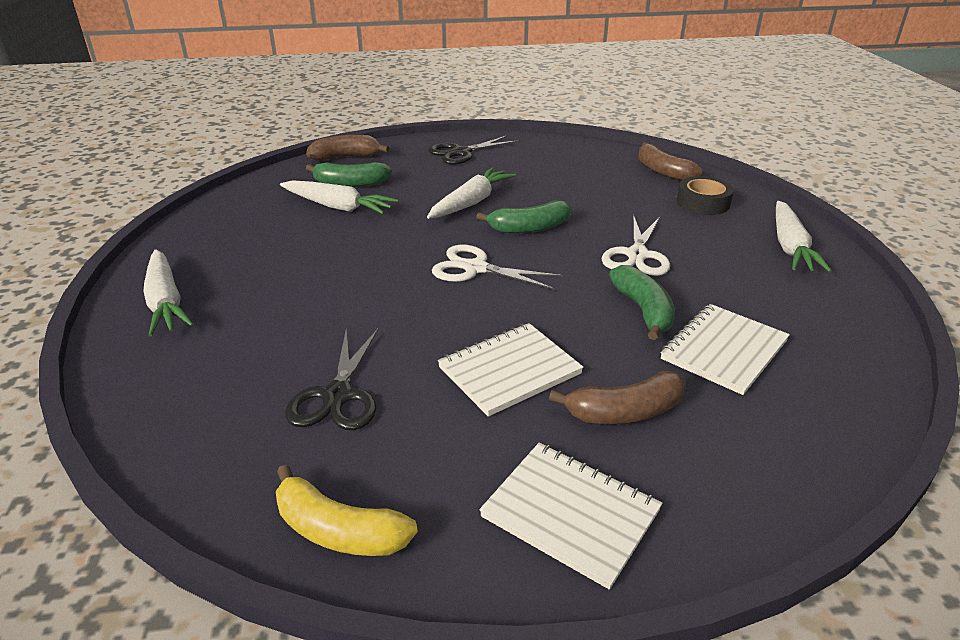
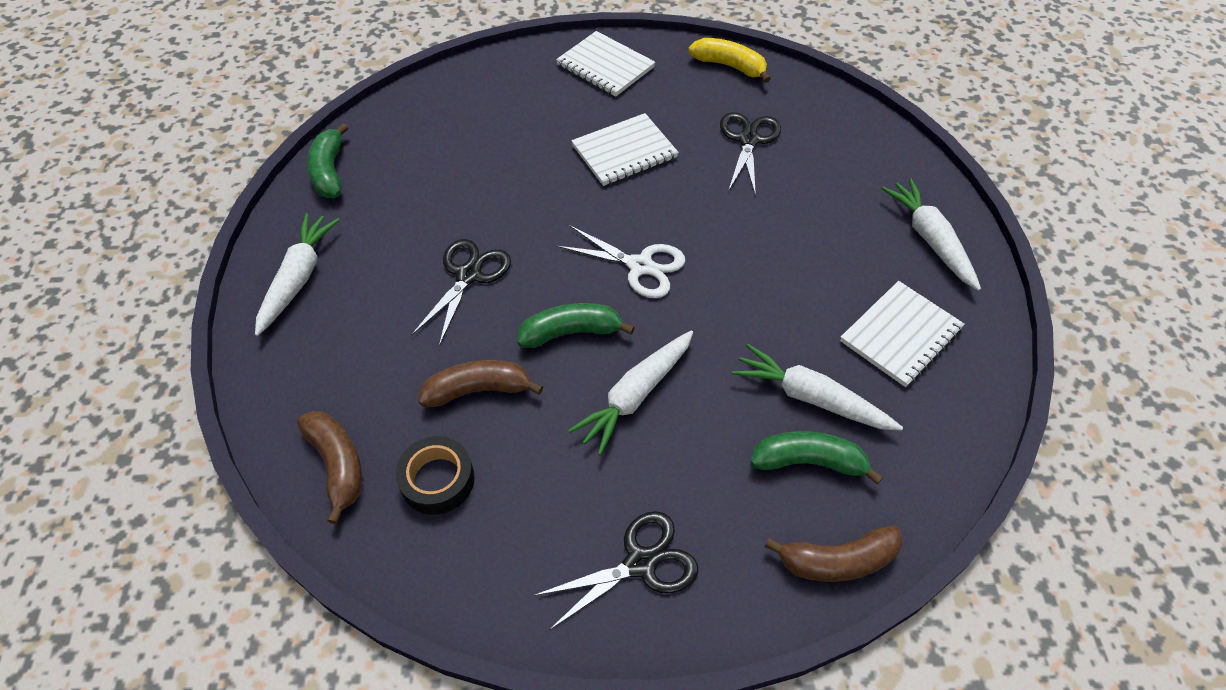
camera: 175 degrees left, 20 degrees up
brown banana [549,370,686,424] -> brown banana moved to [418,360,543,407]
white scissors [602,215,670,276] -> black scissors [411,239,511,346]
green banana [609,265,675,340] -> green banana moved to [307,123,348,198]
white notebook [661,304,790,395] -> white notebook moved to [840,281,965,387]
black tape [677,176,734,215] -> black tape moved to [395,436,475,515]

